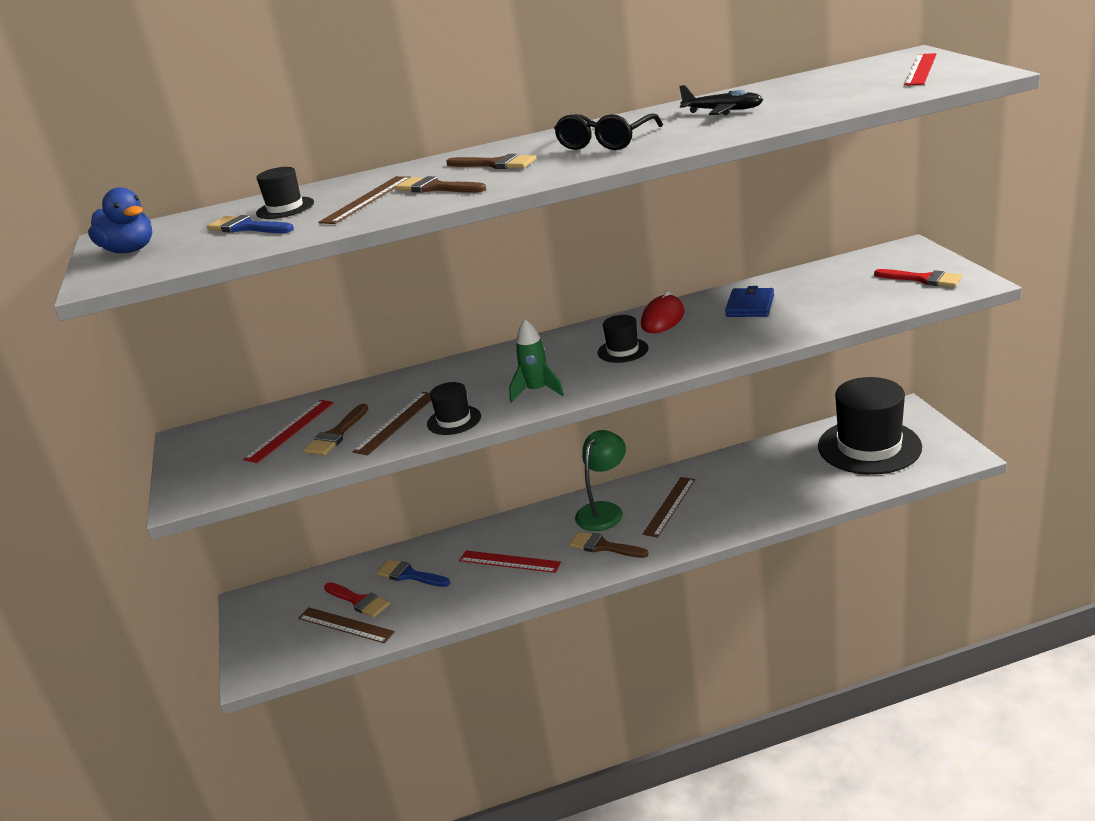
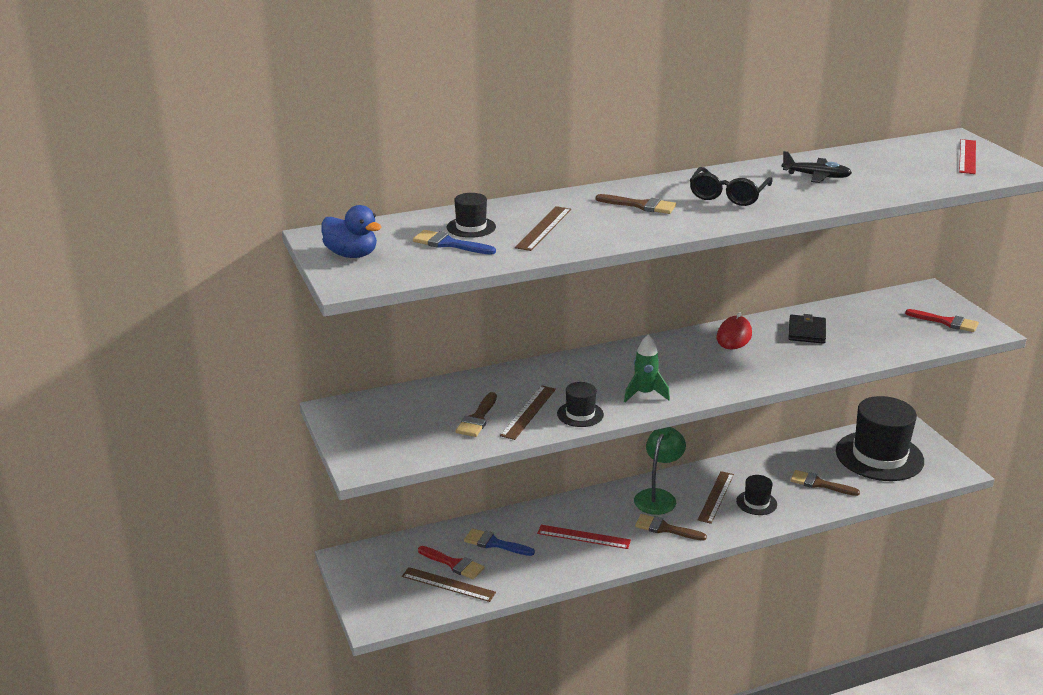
camera: 10 degrees left, 0 degrees up
red ruler [243,400,334,463] -> none
brown brush [395,176,486,193] -> brown brush moved to [790,470,860,496]
black hat [598,315,649,363] -> black hat moved to [736,475,777,515]
blue wallet [725,286,774,317] -> black wallet [788,314,826,344]

